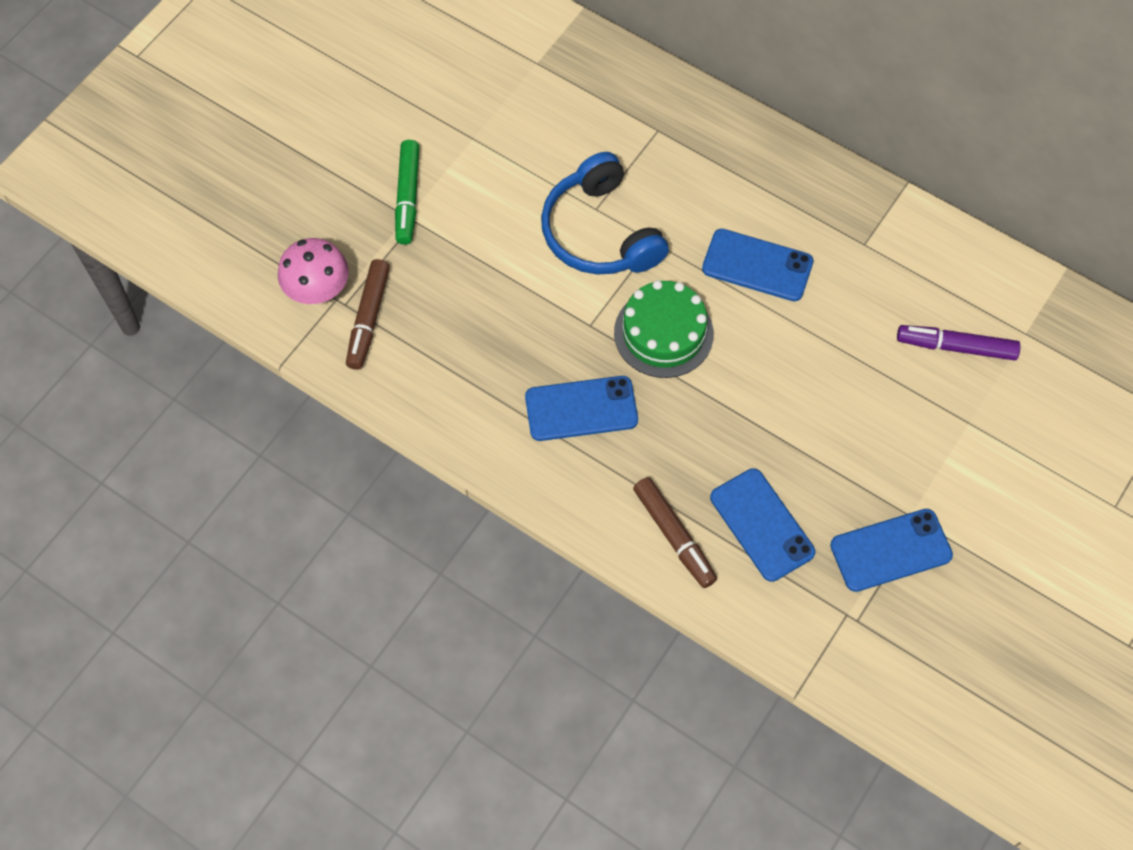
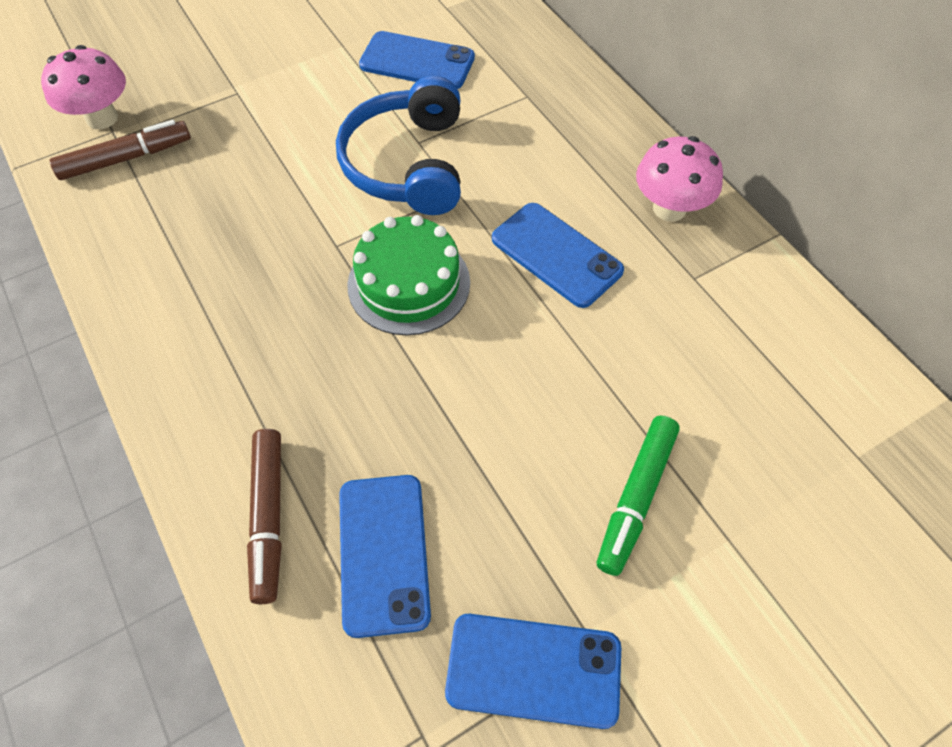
camera: 25 degrees right, 5 degrees down
brown marker [346,259,390,370] -> brown marker turned 150 degrees counterclockwise [50,120,191,180]
green marker [395,140,420,245] -> green marker moved to [597,416,680,576]
blue phone [525,376,638,441] -> blue phone moved to [359,31,475,89]
purple marker [897,325,1021,361] -> none
none -> pink mushroom [636,136,723,222]

